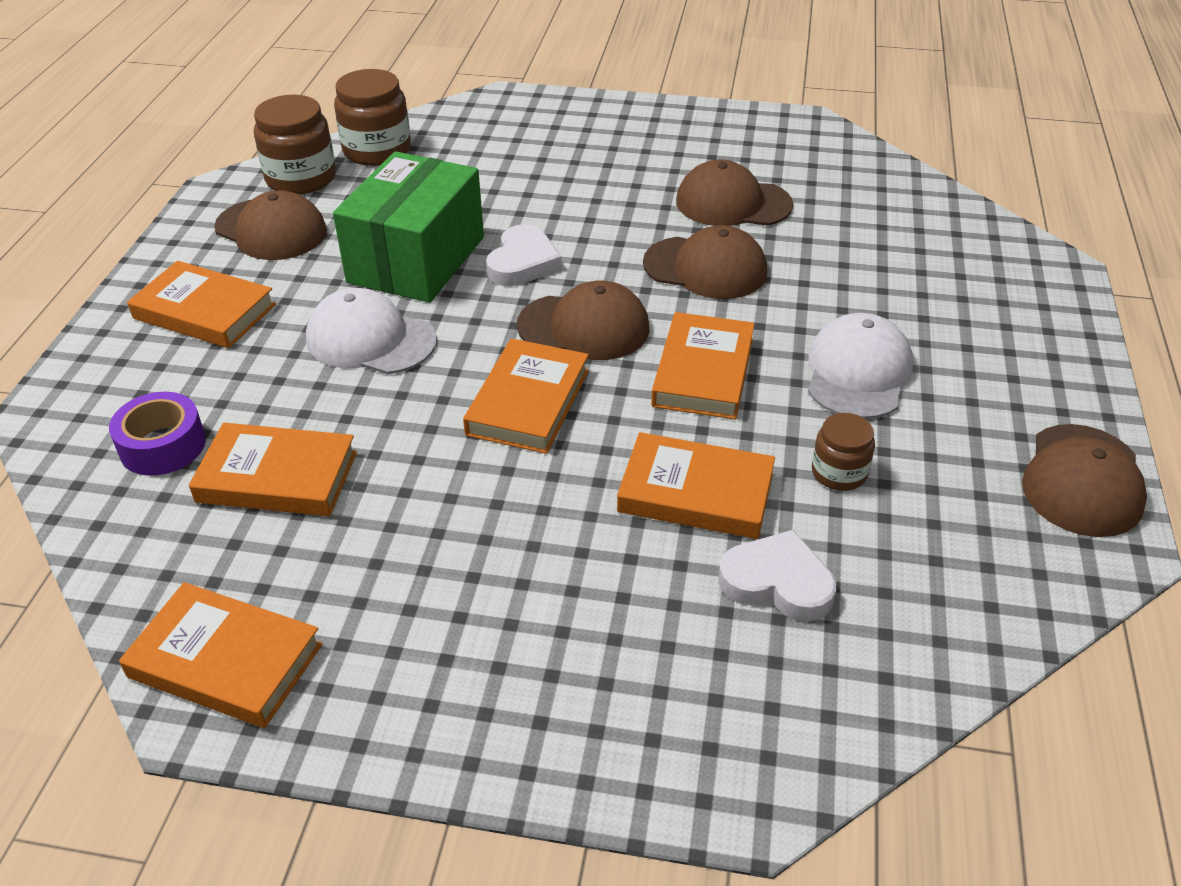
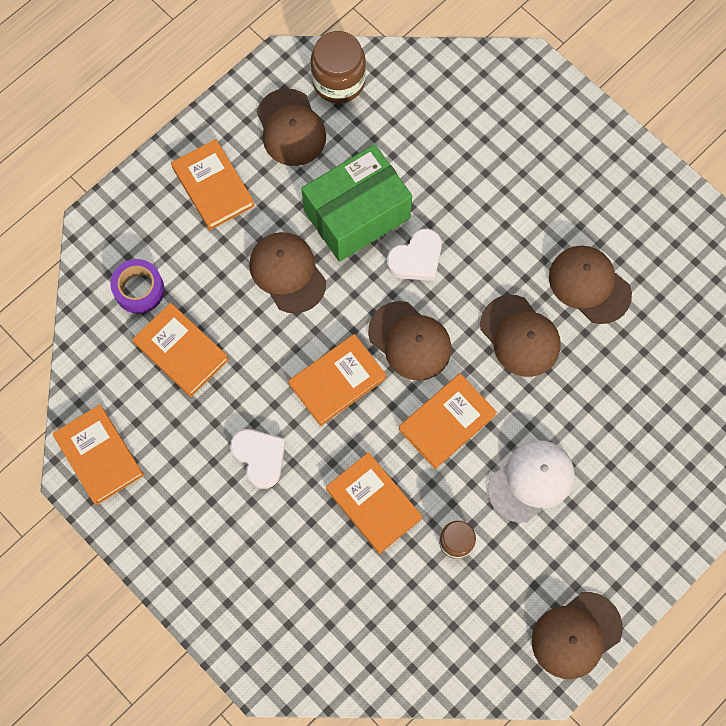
camera: 35 degrees right, 30 degrees up
white cap [306,288,437,374] -> brown cap [249,232,326,313]
brown jar [334,69,411,166] -> none
white heart [718,530,836,621] -> white heart moved to [230,429,286,489]

